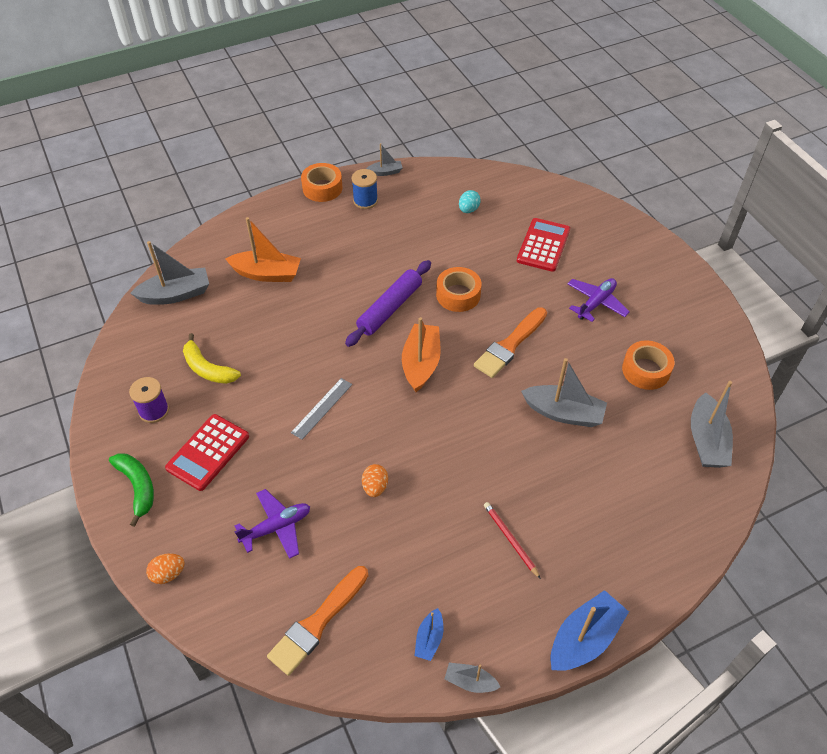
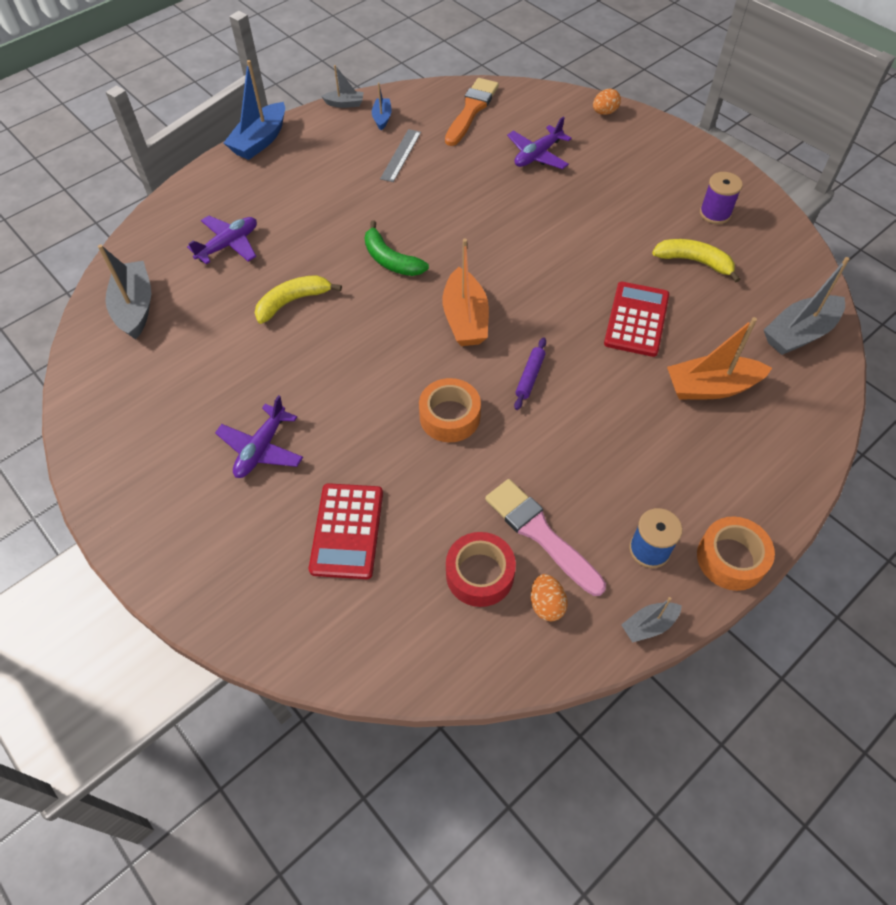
camera: 165 degrees right, 5 degrees up
green banana [109,453,154,527] -> green banana moved to [365,221,429,276]
red calculator [165,414,249,491] -> red calculator moved to [604,282,669,357]
grey ruler [291,378,352,440] -> grey ruler moved to [380,129,421,182]
purple rolling pin [345,260,431,347] -> purple rolling pin [514,338,546,410], size x0.53
orange egg [362,464,388,497] -> orange egg moved to [531,574,568,621]
turquoise egg [459,190,481,213] -> red tape [446,532,516,607]
orange brush [474,307,547,378] -> none
red pencil [484,502,541,579] -> none
grey boat [521,358,607,427] -> yellow banana [255,275,342,324]
orange tape [622,340,675,390] -> none
none -> purple plane [187,216,257,264]
none -> pink brush [485,479,606,596]

